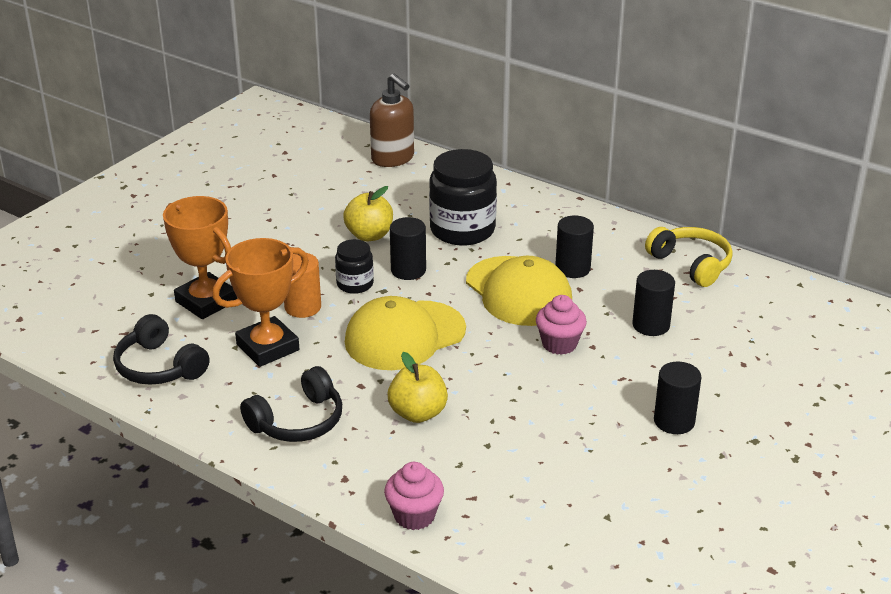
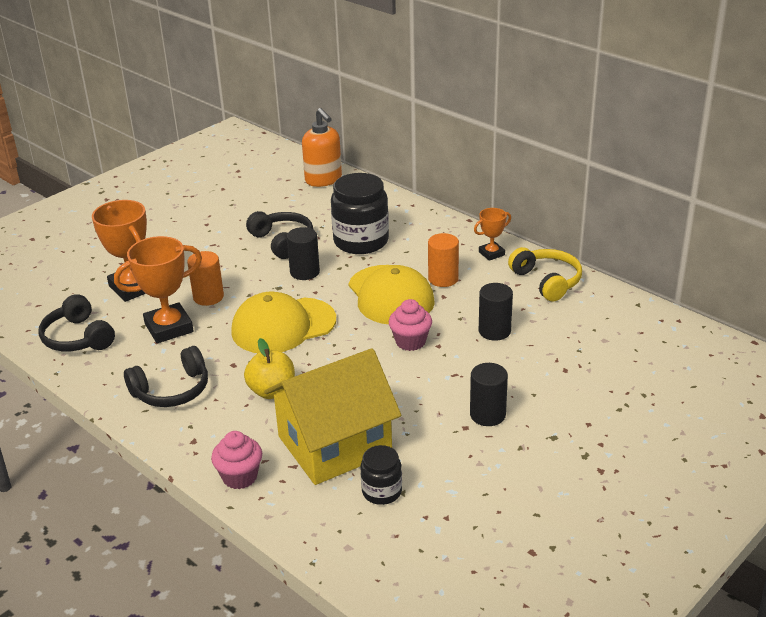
camera: 10 degrees right, 0 degrees up
black jar [335,239,374,294] -> black jar moved to [360,445,402,505]
yellow apple [343,186,393,241] -> black headphones [246,211,314,259]
brown soap dispenser [370,73,414,167] -> orange soap dispenser [302,108,342,187]
black cylinder [555,215,594,278] -> orange cylinder [428,233,459,287]
none -> yellow house [264,348,401,485]
none -> orange trophy [474,208,511,261]

